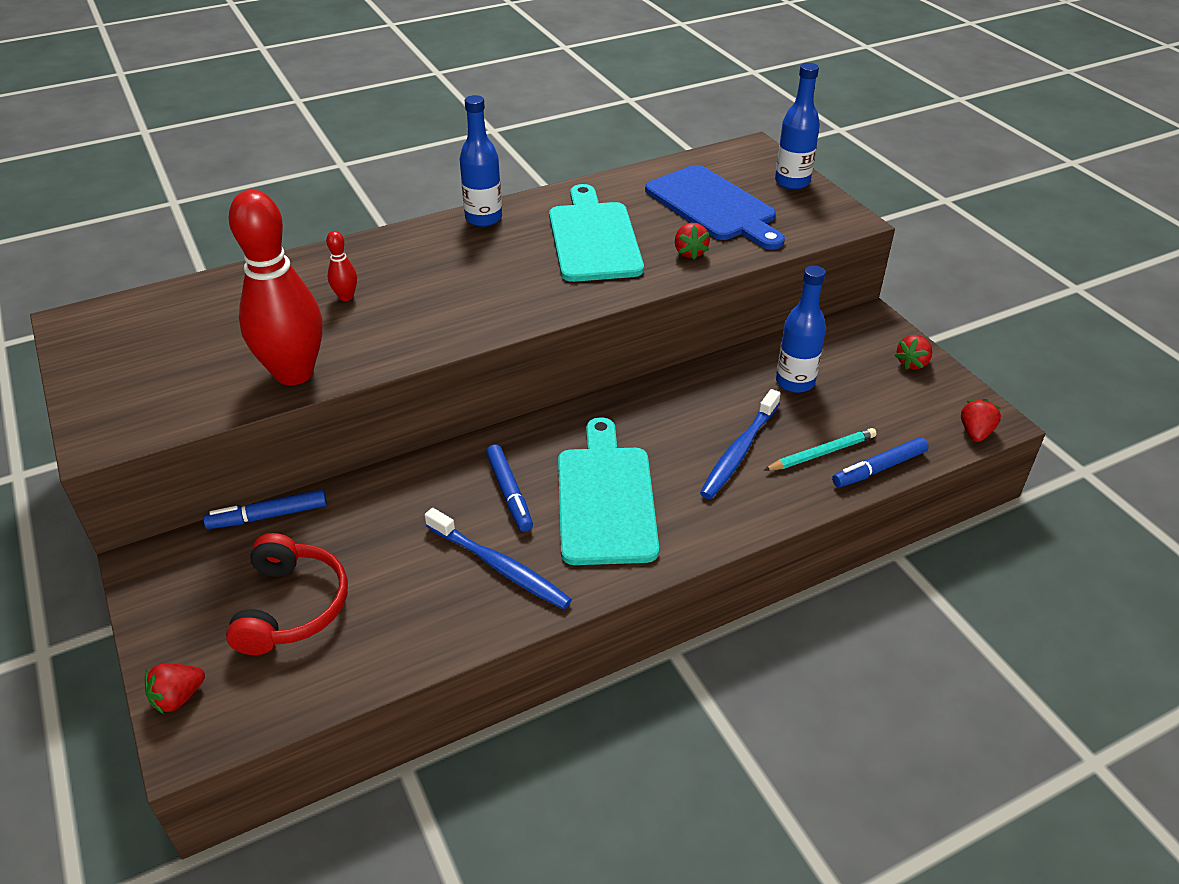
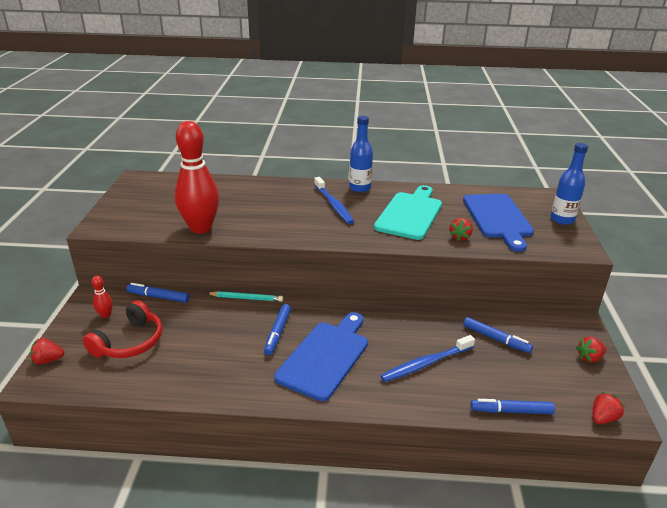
camera: 30 degrees right, 10 degrees down
red bowling pin [326,231,357,301] -> red bowling pin moved to [92,276,113,318]
blue toothbrush [425,508,572,609] -> blue toothbrush moved to [314,177,354,224]
turquoise cutting board [558,417,659,565] -> blue cutting board [274,312,368,401]
turquoise pencil [764,428,877,471] -> turquoise pencil moved to [207,291,283,302]
blue bottle [776,265,826,393] -> blue marker [463,317,533,353]

